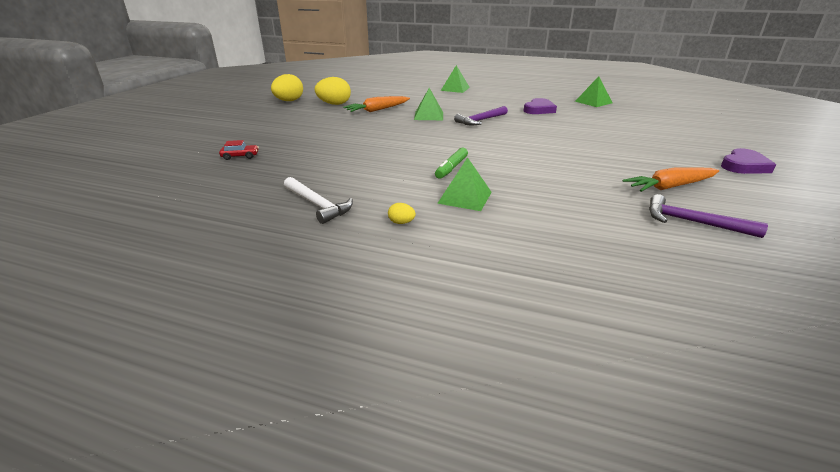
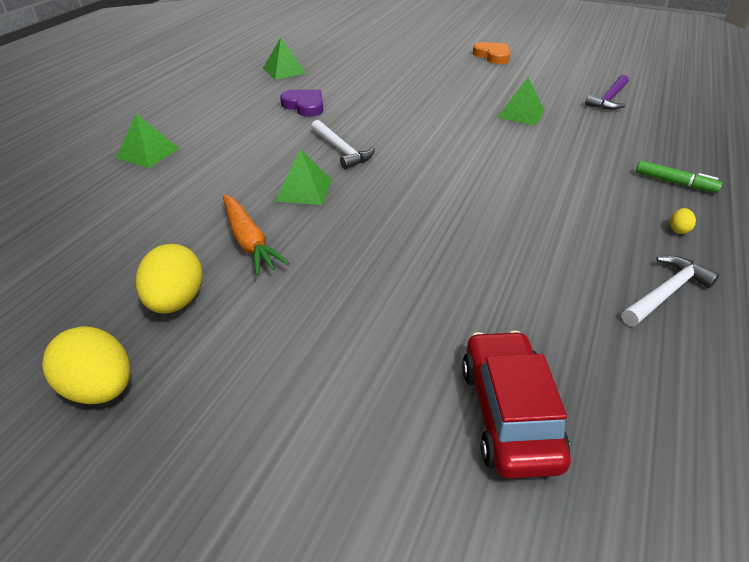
camera: 85 degrees left, 10 degrees up
red car [219,140,259,160] -> red car [462,330,571,479], size x2.21
green marker [435,148,468,179] -> green marker moved to [636,160,722,193]
green pyramid [437,157,492,211] -> green pyramid moved to [497,78,545,126]
purple hammer [454,106,508,126] -> white hammer [311,120,374,169]
orange carrot [623,167,720,192] -> none
purple heart [721,148,776,174] -> orange heart [473,42,510,64]

